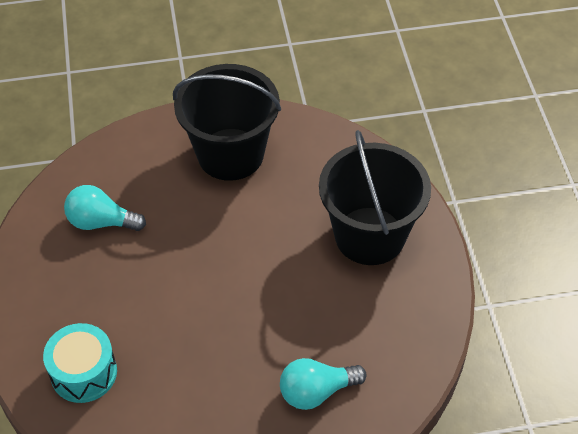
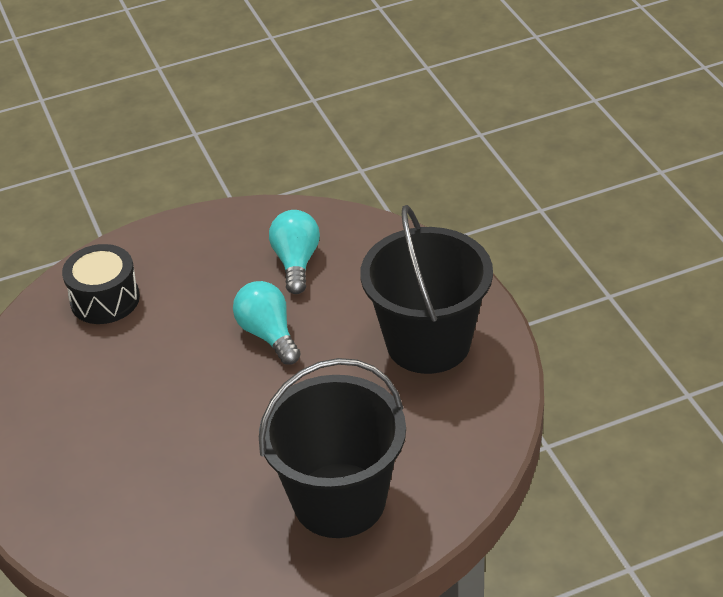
camera: 80 degrees right, 10 degrees down
turquoise drum [43,323,117,403] -> black drum [62,244,140,324]
turquoise light bulb [280,358,367,410] -> turquoise light bulb moved to [233,281,301,365]

